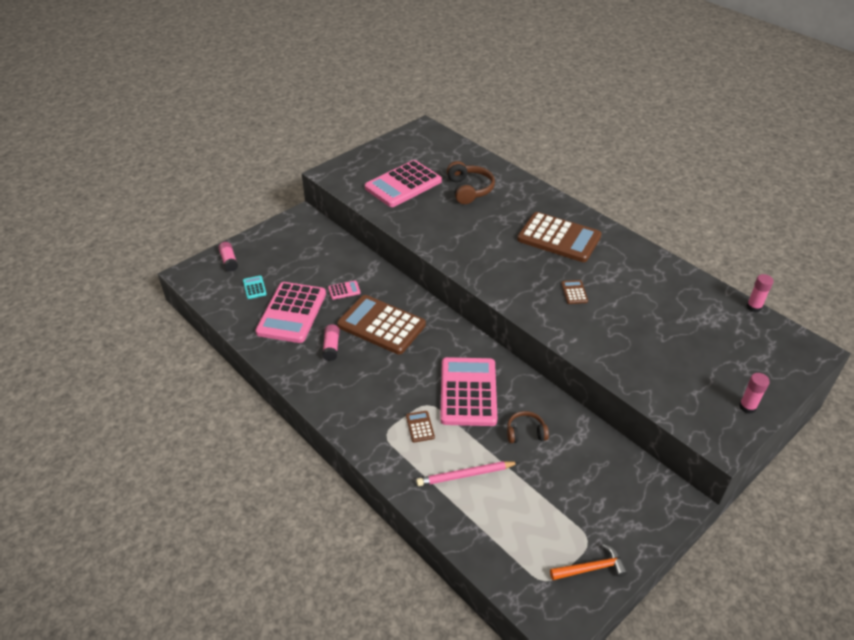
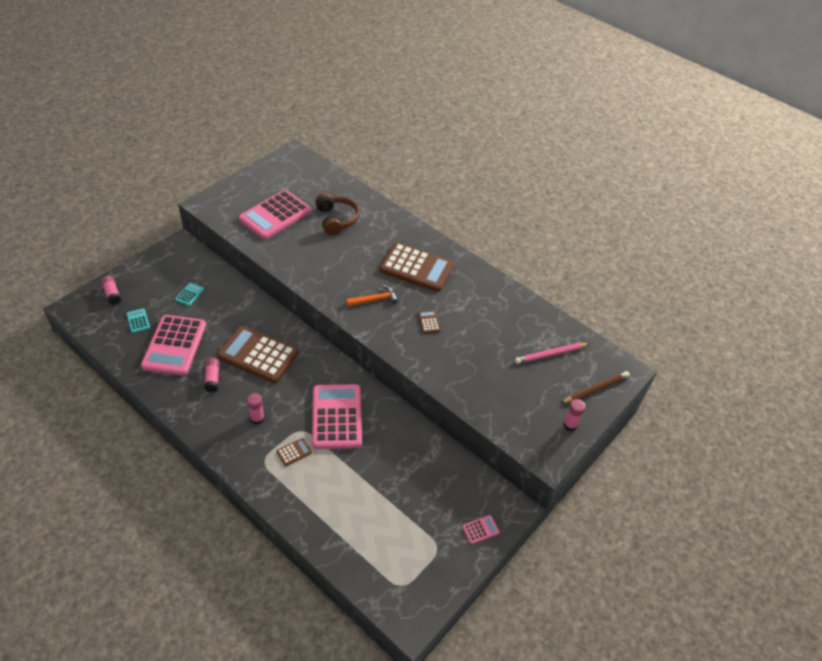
camera: 10 degrees left, 5 degrees up
pink calculator [328,281,361,300] -> pink calculator moved to [462,515,499,544]
brown calculator [406,411,435,443] -> brown calculator turned 75 degrees clockwise [276,438,312,466]
pink pencil [416,461,519,486] -> pink pencil moved to [515,343,590,364]
brown headphones [507,411,549,443] -> none
orange hammer [550,544,628,580] -> orange hammer moved to [346,285,398,306]
pink glue stick [746,274,774,312] -> pink glue stick moved to [247,393,264,425]
none -> turquoise calculator [175,283,204,306]
none -> brown pencil [561,371,630,403]

